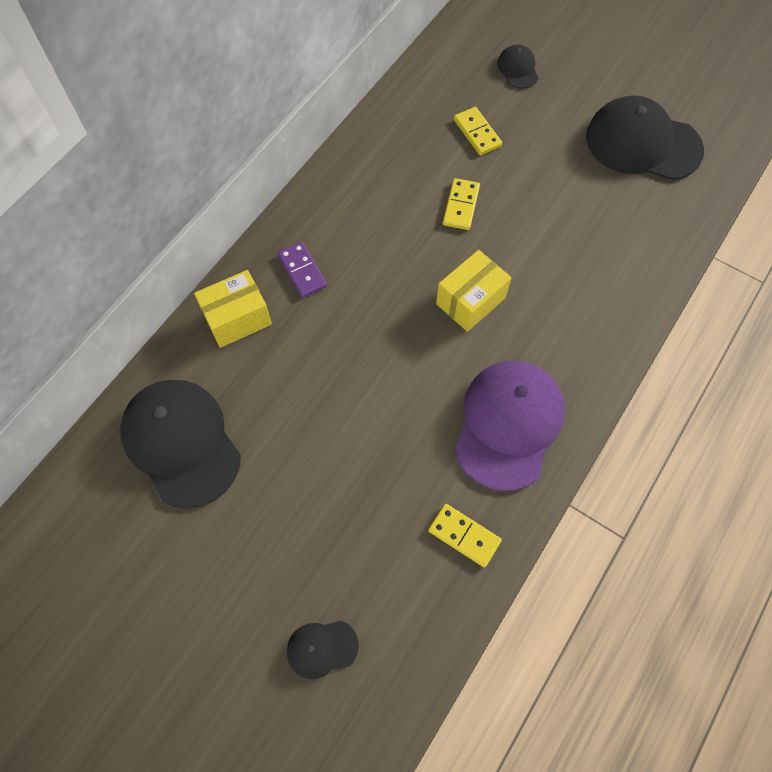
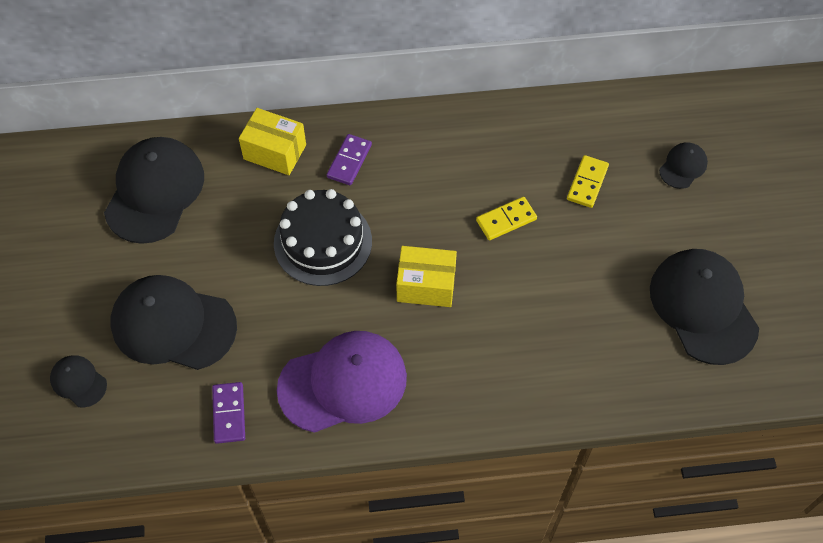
camera: 50 degrees right, 5 degrees down
yellow domino [428,504,502,567] -> purple domino [212,382,245,444]
none -> black cap [110,275,237,370]
none -> black cake [274,189,372,286]

